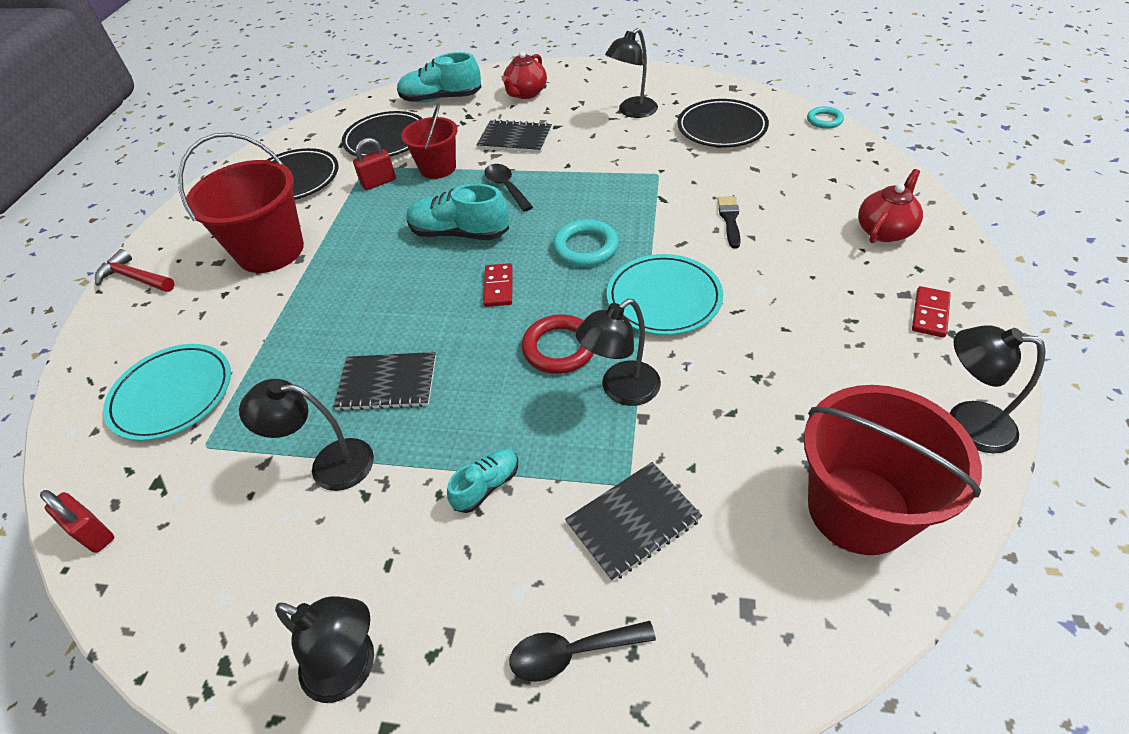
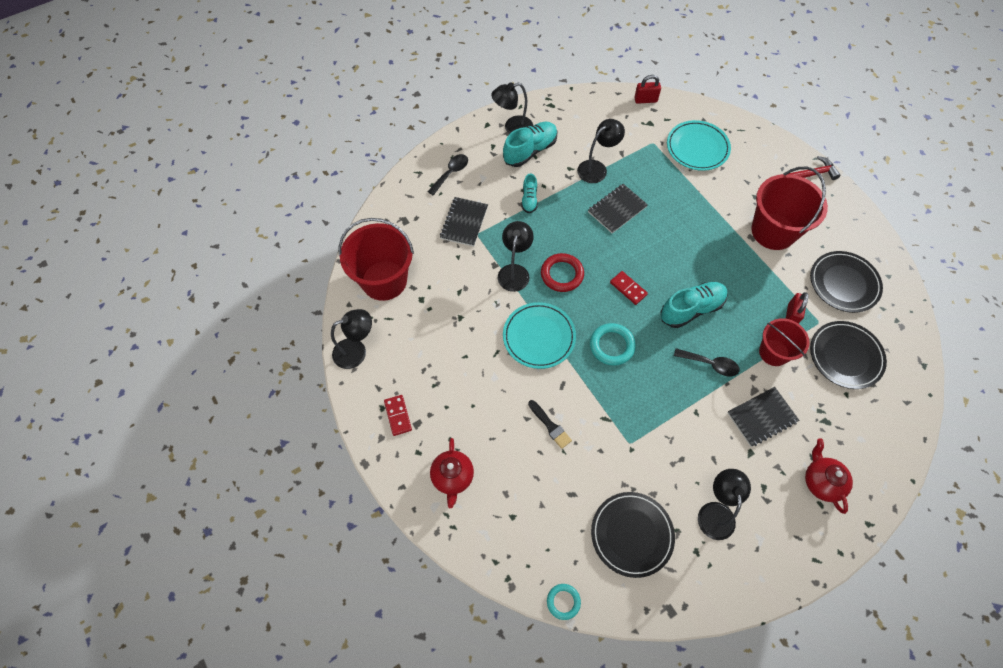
camera: 135 degrees right, 15 degrees up
turquoise shoe [397,52,481,103] -> turquoise shoe moved to [503,122,557,167]

